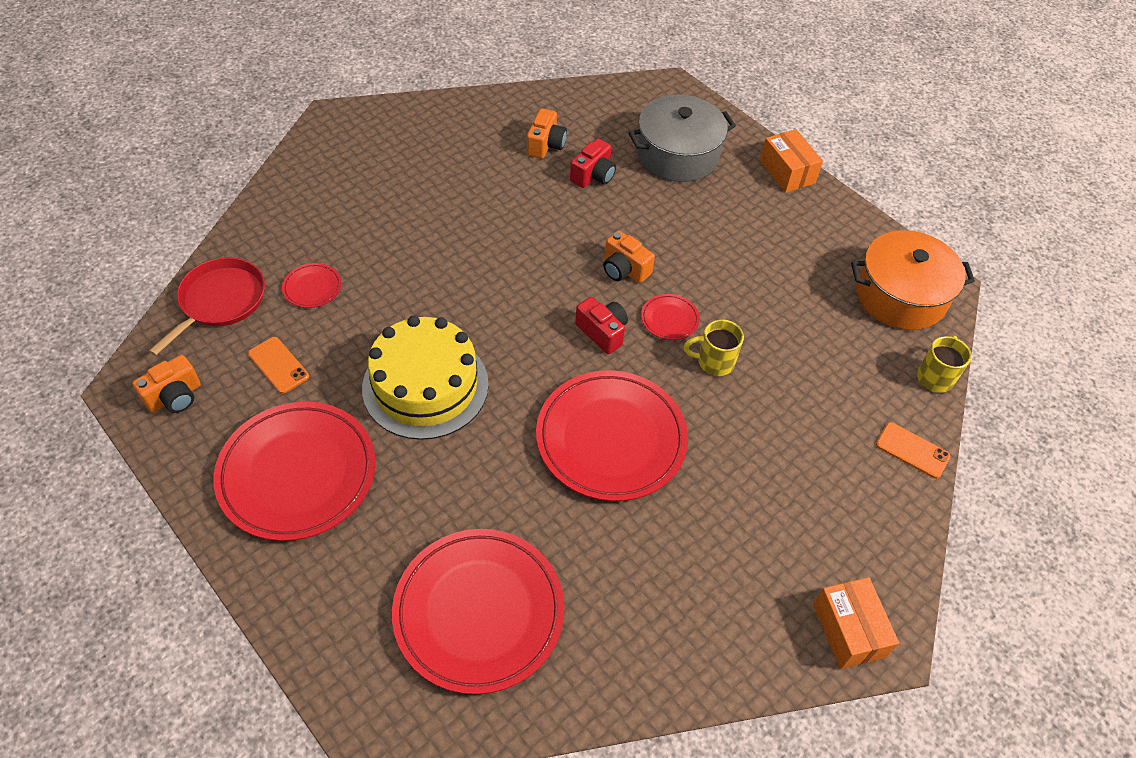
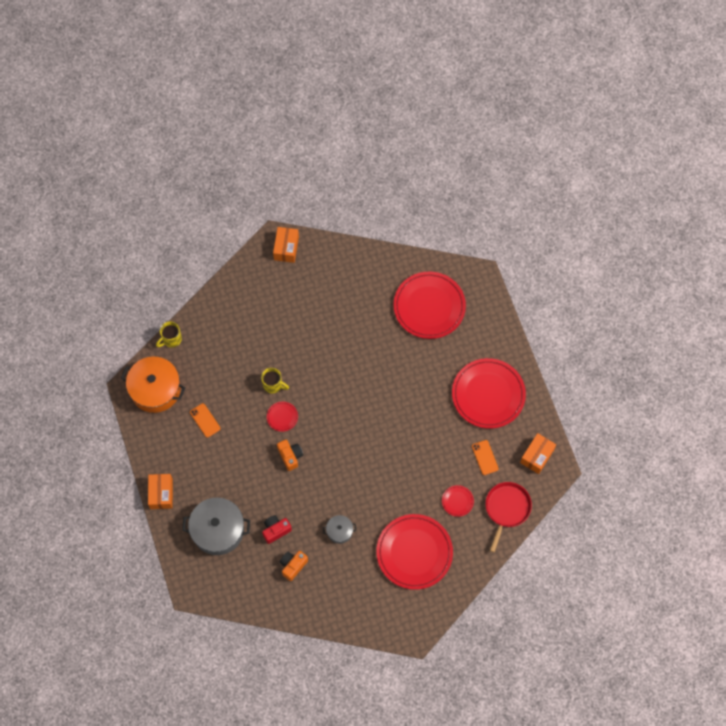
camera: 155 degrees left, 15 degrees up
orange camera [133,355,201,413] -> orange box [520,433,556,474]
red pan [149,257,265,356] -> red pan turned 150 degrees clockwise [485,482,532,552]
yellow cake [362,316,489,440] -> none
red plate [536,370,688,501] -> red plate moved to [376,514,453,590]
red camera [575,297,628,354] -> none
orange phone [876,422,951,479] -> orange phone moved to [190,403,220,438]
none -> grey pot [323,515,356,544]

